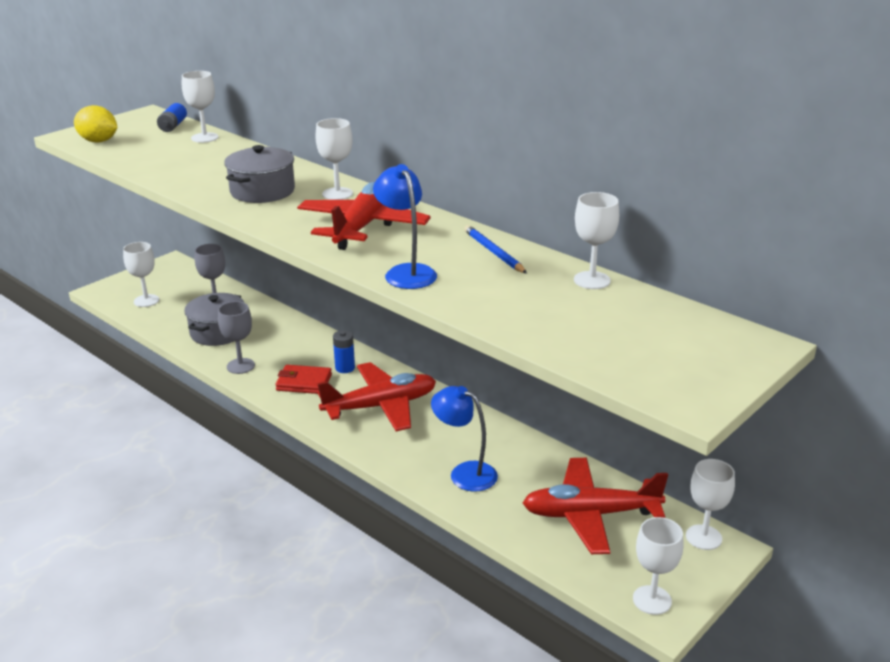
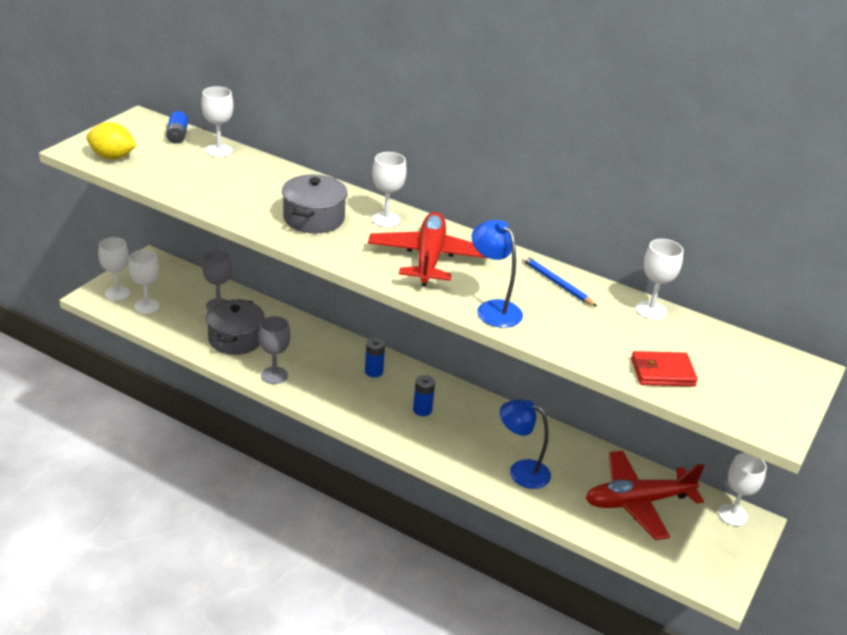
camera: 15 degrees left, 5 degrees up
red wallet [275,365,332,394] -> red wallet moved to [631,351,698,386]
red plane [317,362,436,431] -> blue battery [413,375,435,416]
white goblet [633,517,683,615] -> white goblet moved to [98,237,130,301]

